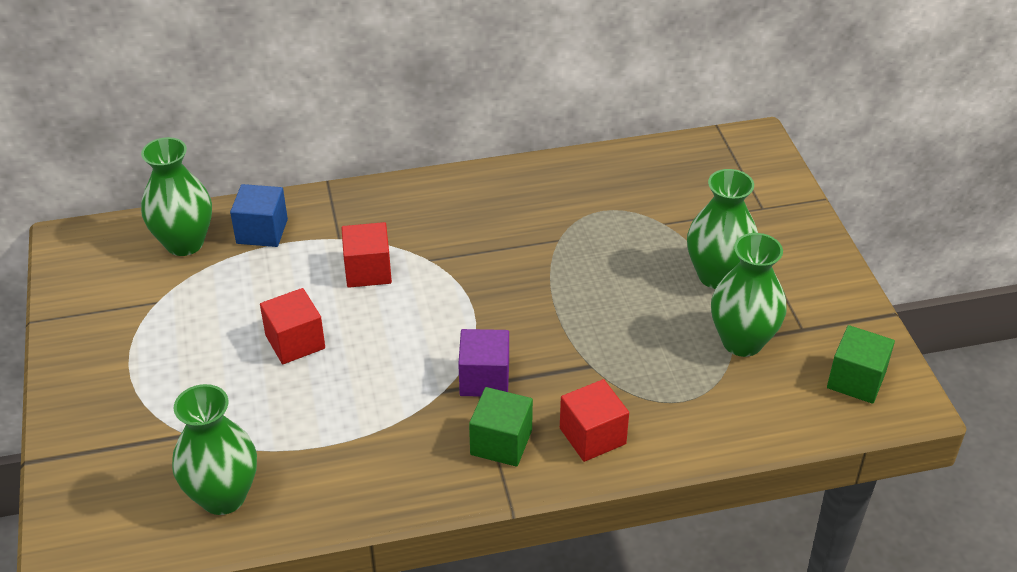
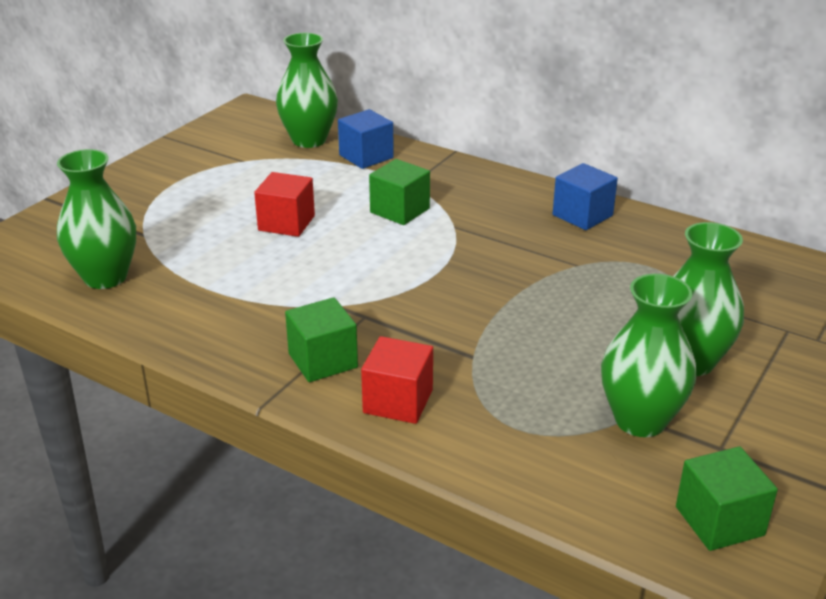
camera: 45 degrees right, 10 degrees down
red cube [342,222,392,288] -> green cube [369,159,430,225]
purple cube [458,329,509,397] -> none
none -> blue cube [553,163,618,230]

